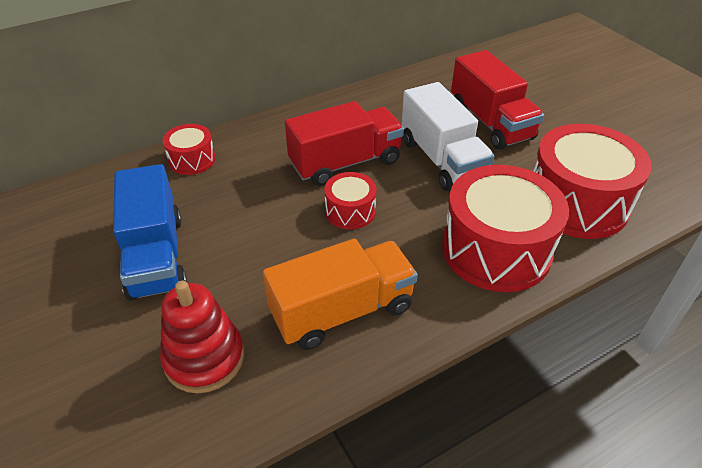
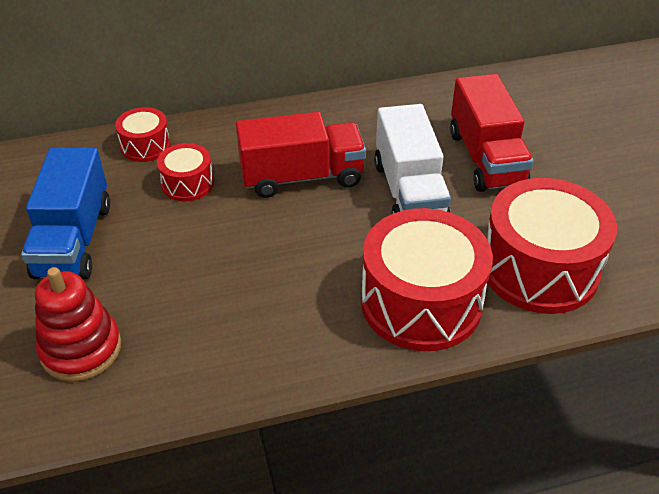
camera: 15 degrees right, 0 degrees up
orange truck [263,239,418,350] -> none
red drum [324,172,377,229] -> red drum moved to [157,143,214,201]

